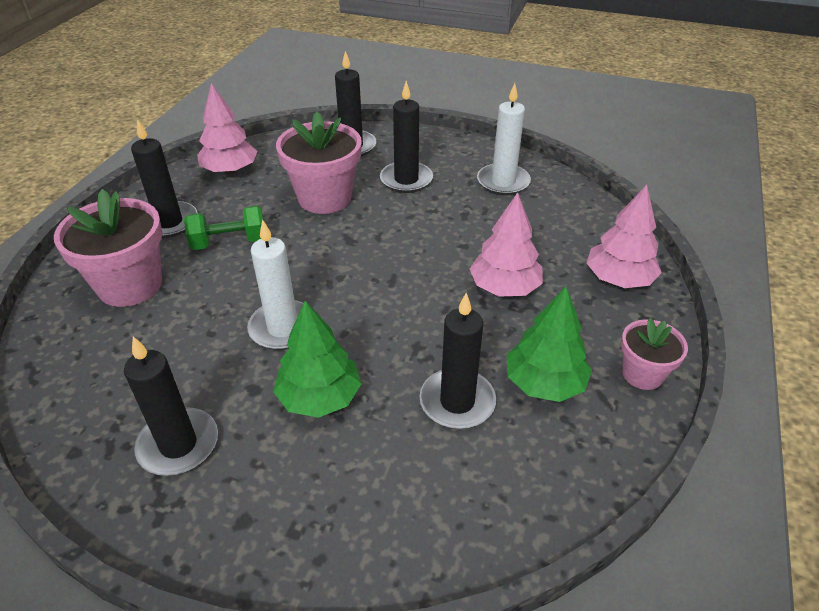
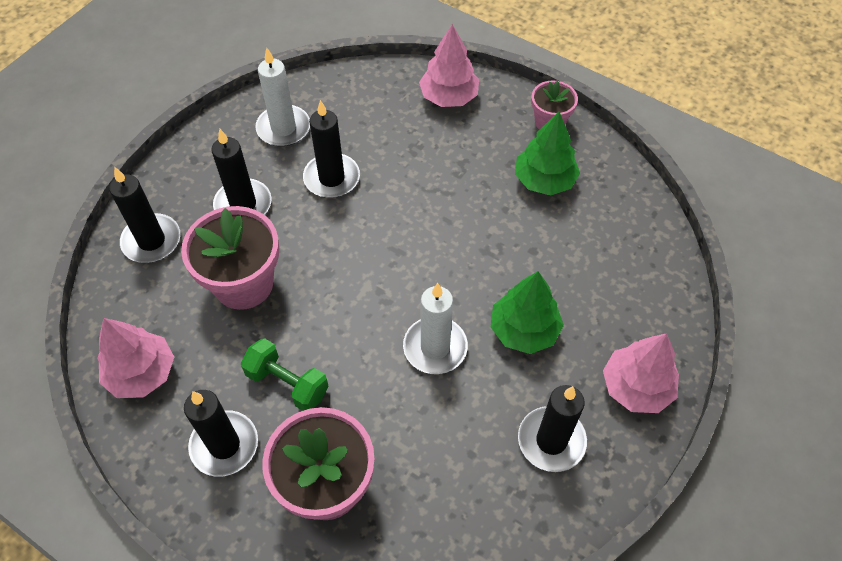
camera: 75 degrees left, 15 degrees up
green dumbbell [184,205,264,250] -> green dumbbell turned 60 degrees counterclockwise [241,338,329,411]
black candle [419,293,496,429] -> black candle moved to [303,100,360,198]
pink tree [470,192,543,297] -> pink tree moved to [603,333,679,413]

